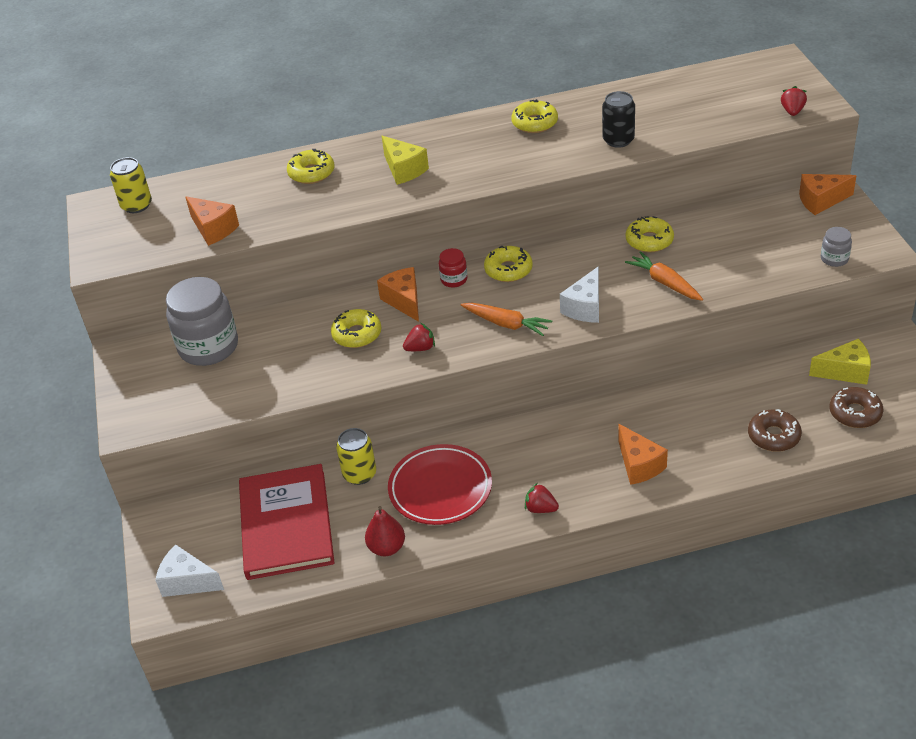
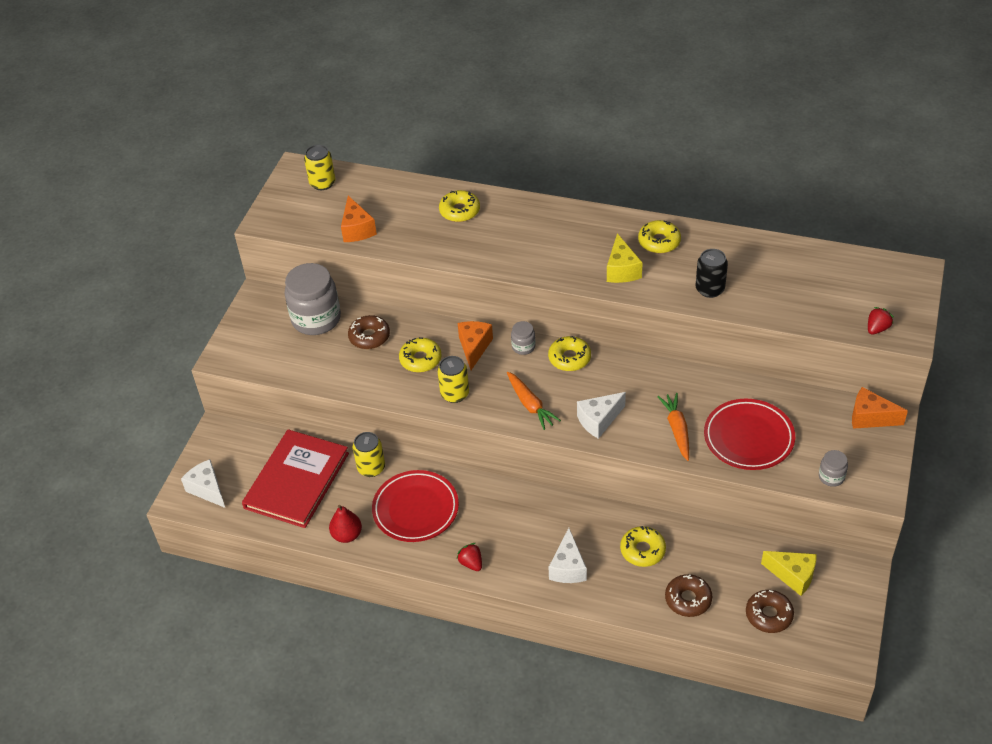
camera: 30 degrees right, 5 degrees up
yellow cheese [382,136,429,185] -> yellow cheese moved to [607,233,643,283]
red strawberry [403,322,435,351] -> yellow can [437,356,469,403]
red jar [439,248,467,287] -> grey jar [511,321,536,355]
orange cheese [618,424,668,485] -> white cheese [549,528,587,583]
yellow donut [626,216,674,253] -> yellow donut moved to [620,526,666,567]
none -> brown donut [348,315,390,349]
none -> red plate [704,399,795,470]

